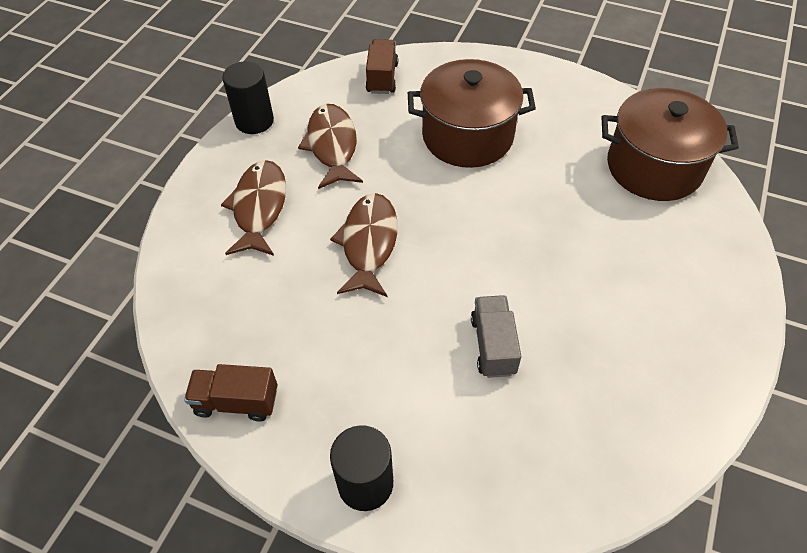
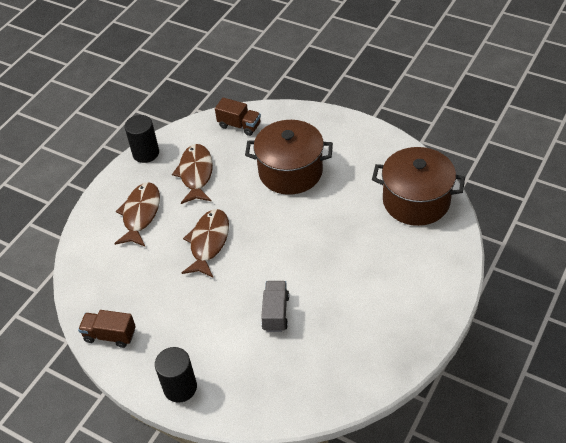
camera: 10 degrees right, 5 degrees down
brown truck [366,39,398,94] -> brown truck turned 105 degrees clockwise [215,97,261,136]

